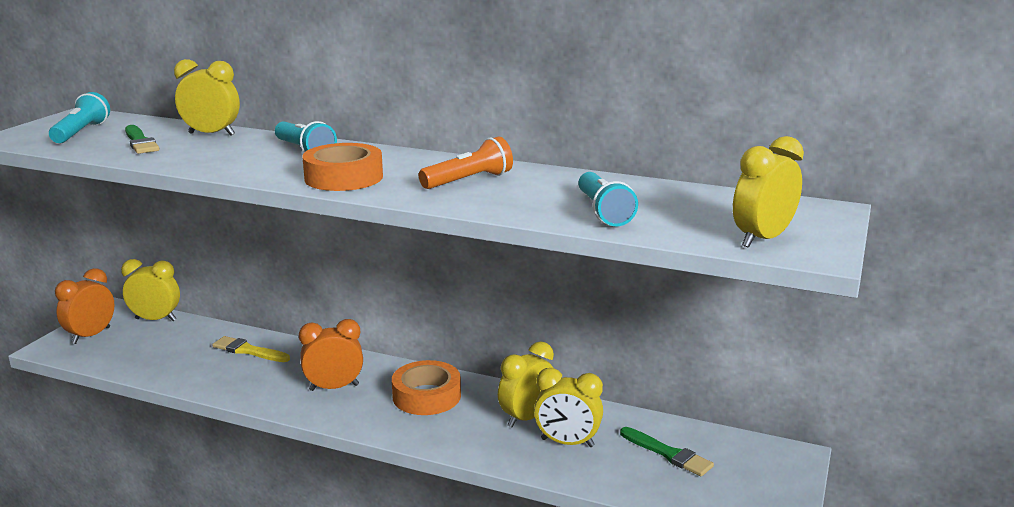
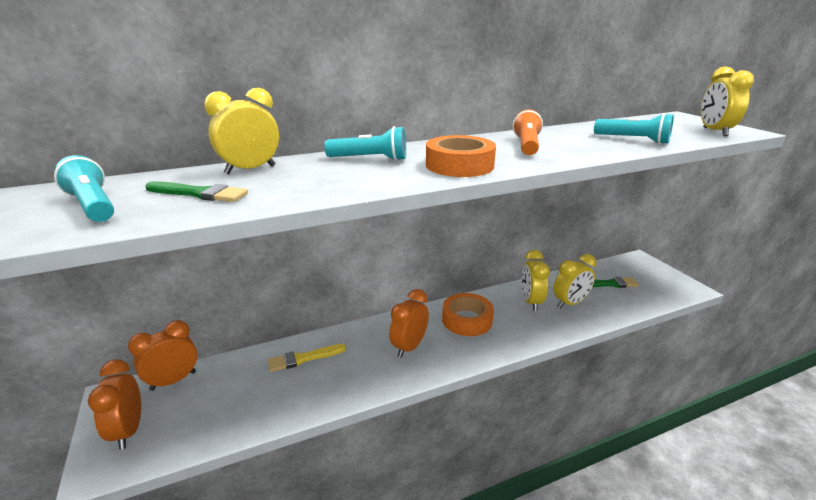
camera: 45 degrees left, 5 degrees up
yellow clock [121,259,180,321] -> orange clock [128,320,197,391]

